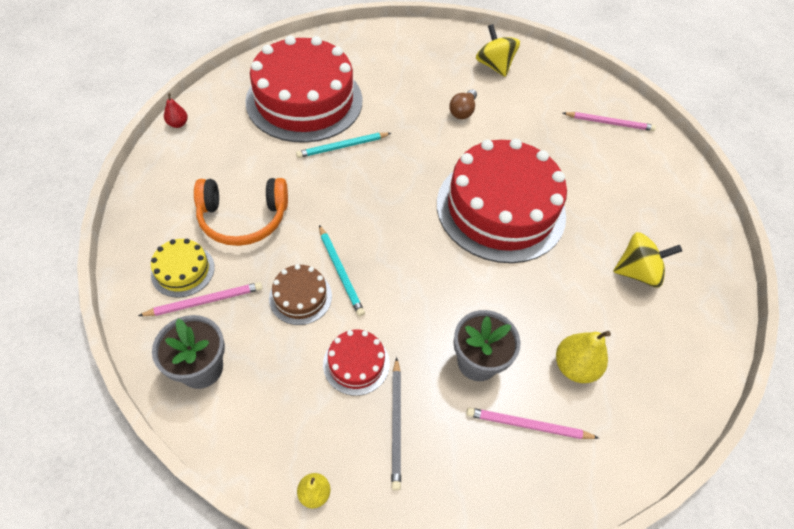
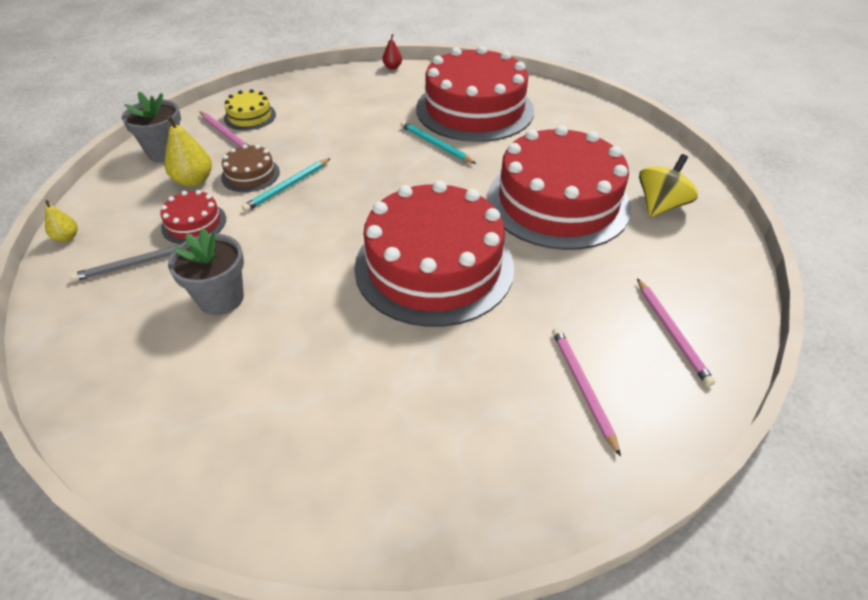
camera: 70 degrees right, 10 degrees down
orange headphones [194,178,288,246] -> none
brown light bulb [449,89,477,119] -> red cake [487,125,631,250]
pink pencil [466,407,599,439] -> pink pencil moved to [552,327,621,457]
yellow pear [556,331,611,383] -> yellow pear moved to [165,115,212,187]
yellow spinning top [613,232,682,288] -> none

